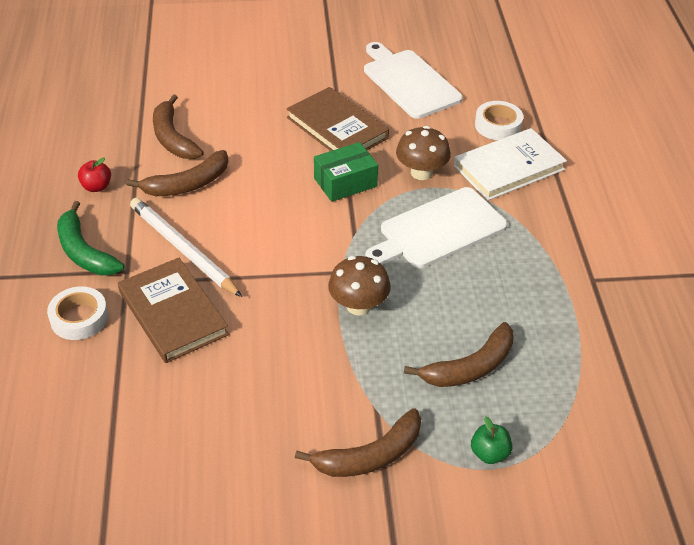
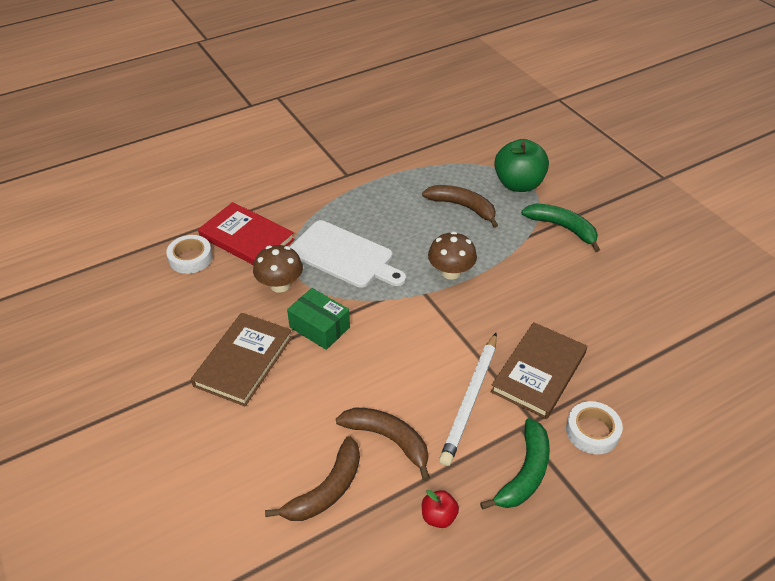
camera: 115 degrees left, 0 degrees up
brown banana [295,408,421,477] -> green banana [521,204,600,252]
white cutting board [364,42,463,119] -> none
white book [454,128,567,200] -> red book [198,202,295,265]
green apple [471,417,512,464] -> green apple [494,139,549,192], size x2.10

